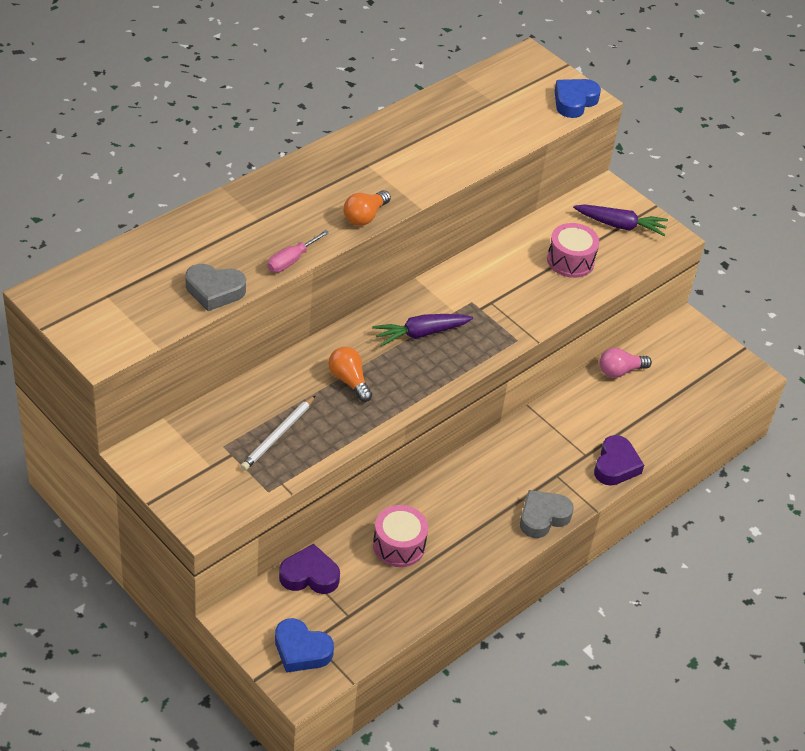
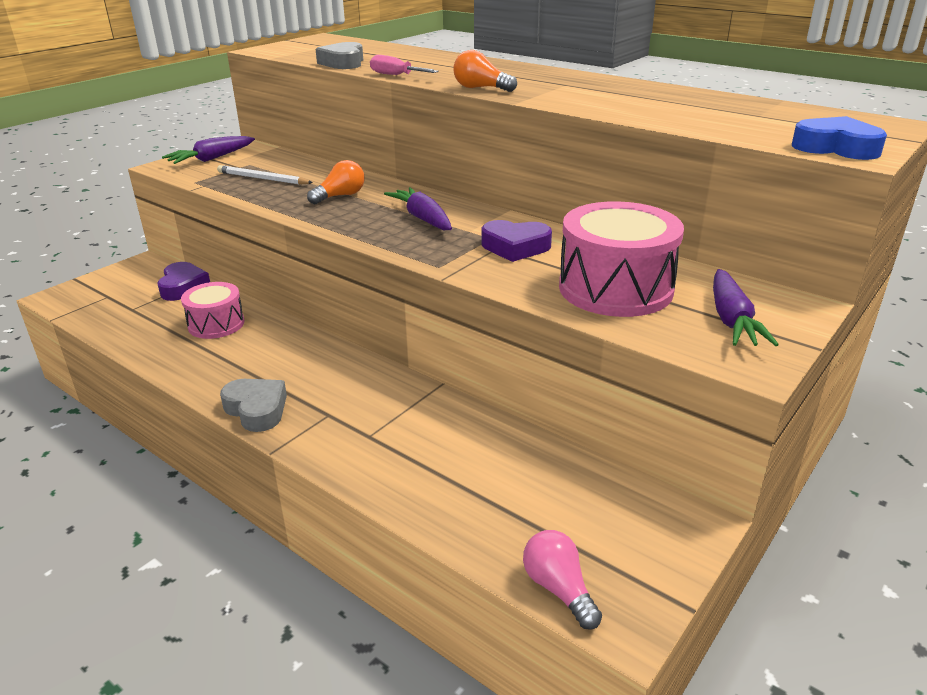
camera: 85 degrees right, 15 degrees down
blue heart [275,618,334,673] -> none
pink drum [547,223,599,278] -> pink drum [559,201,684,317], size x1.63
purple heart [594,435,644,485] -> purple heart moved to [482,220,552,262]
pink light bulb [600,348,652,378] -> pink light bulb moved to [523,530,602,630]
none -> purple carrot [162,136,255,164]

